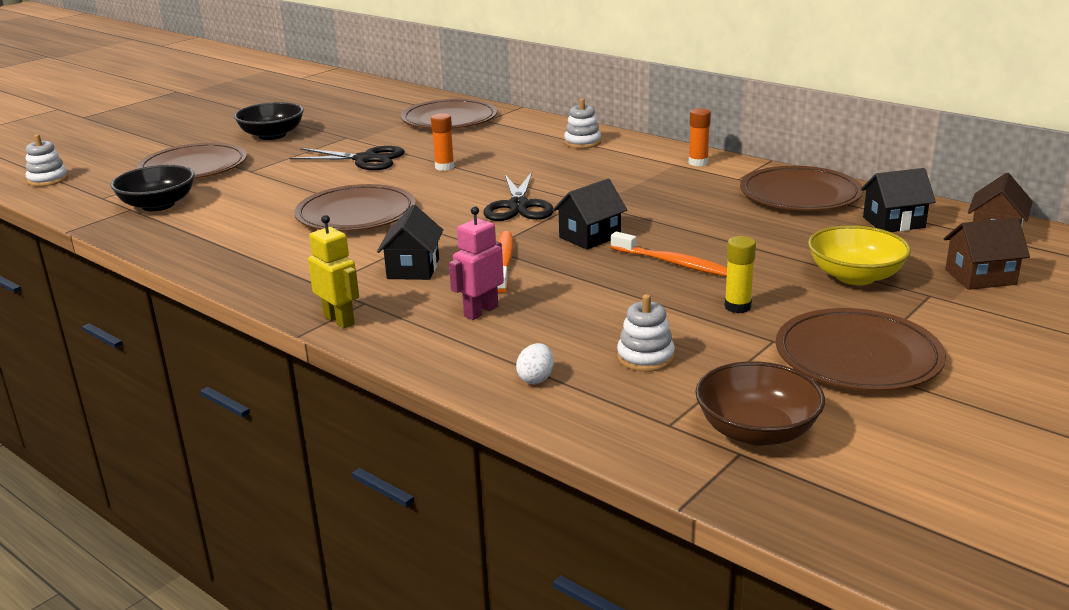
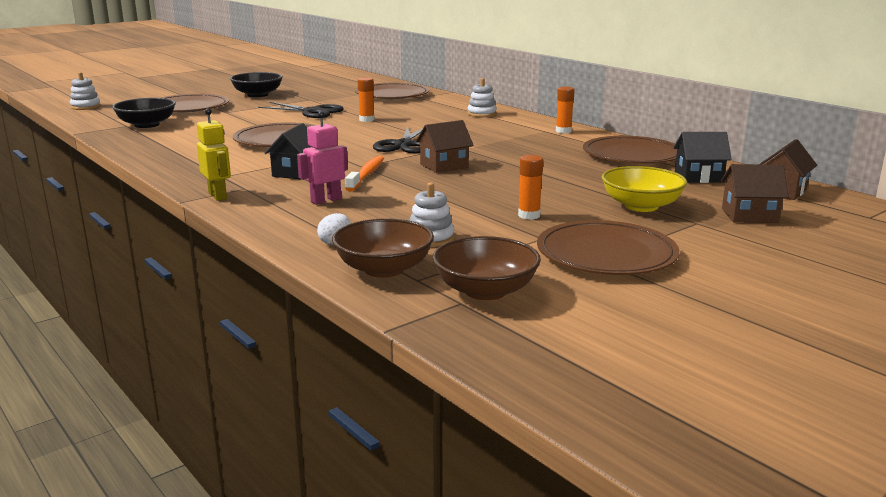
camera: 10 degrees right, 5 degrees down
black house [552,179,627,250] -> brown house [416,120,474,173]
orange toothbrush [611,232,727,276] -> none
yellow glue stick [724,236,756,313] -> orange glue stick [518,155,543,220]
none -> brown bowl [332,218,434,278]

